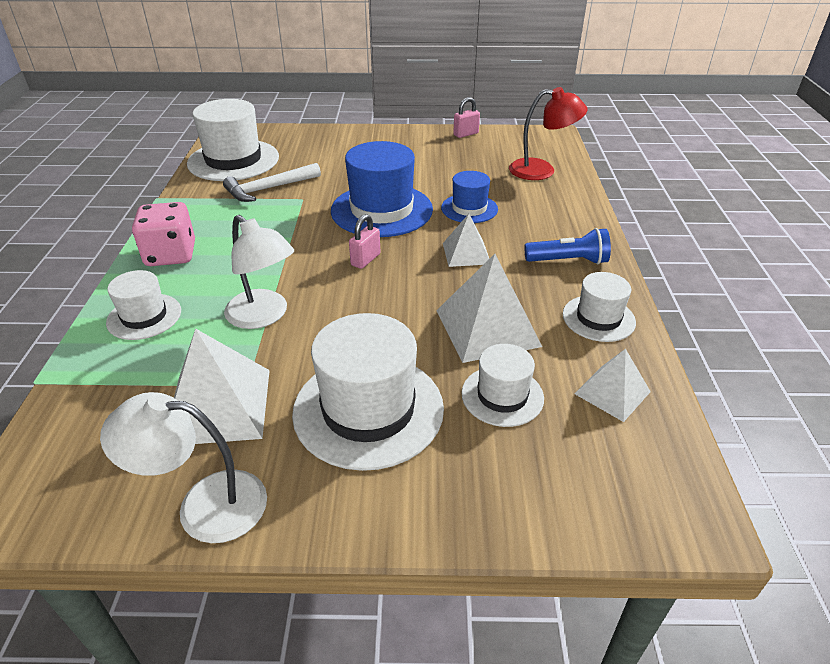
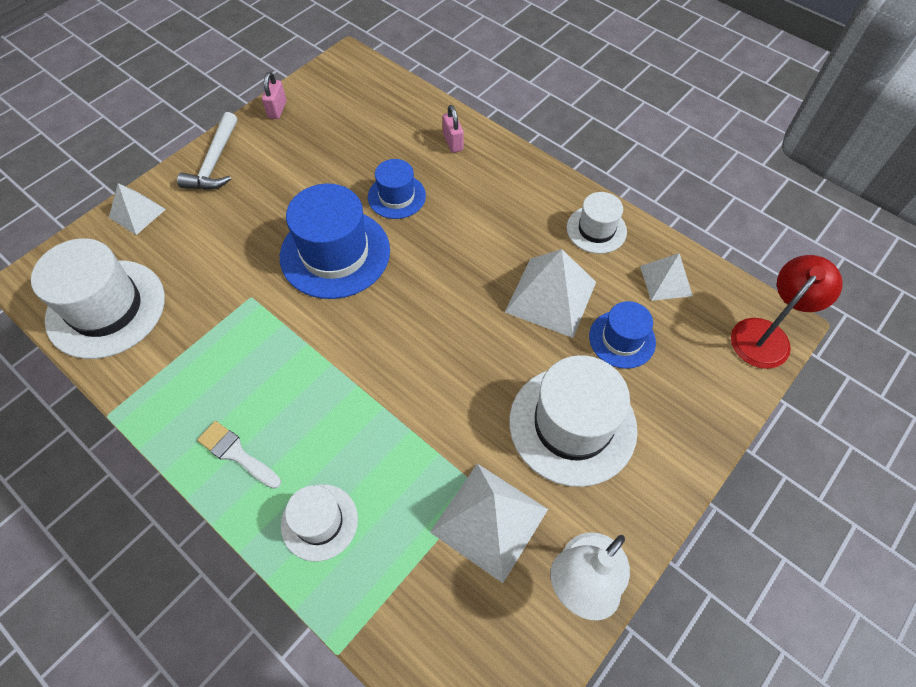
camera: 50 degrees left, 20 degrees up
pink dice [132,202,195,266] -> white brush [197,421,281,489]
white hammer [223,163,321,202] -> white hammer moved to [177,112,237,190]
white lamp [224,215,294,329] -> none
pink padlock [349,214,380,269] -> pink padlock moved to [443,105,464,153]
white pyramid [443,214,489,267] -> white pyramid moved to [109,183,166,235]
white hat [461,344,544,427] -> blue hat [589,301,656,369]
red lamp [509,87,588,180] -> red lamp moved to [731,255,843,369]
blue flashlight [525,228,611,264] -> none

